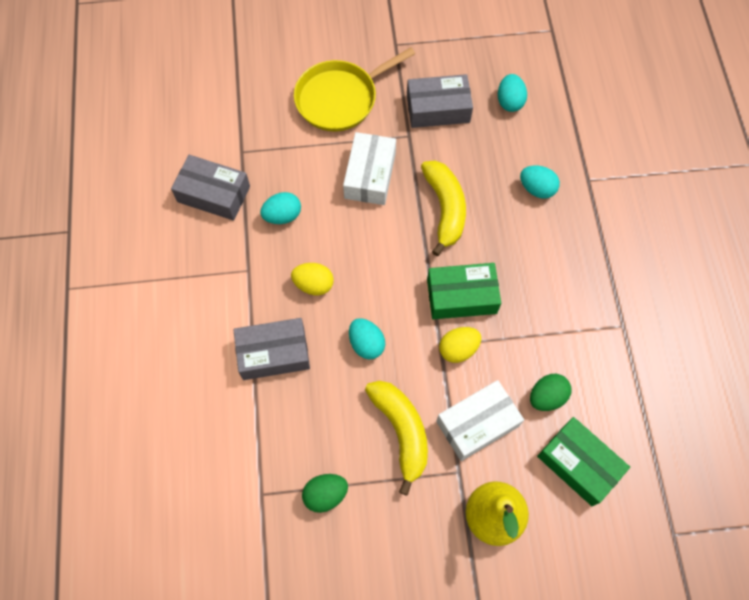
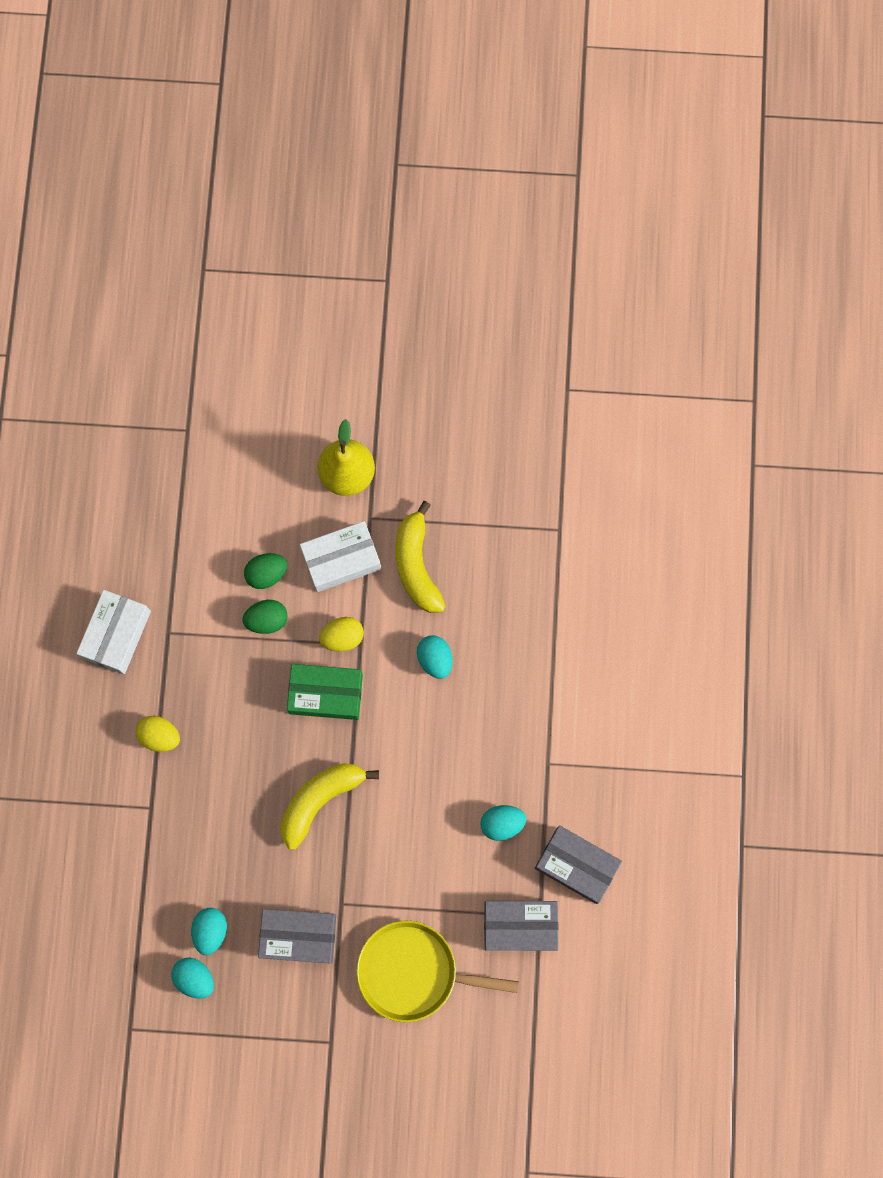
camera: 170 degrees left, 10 degrees up
grey box [233,318,310,380] -> grey box moved to [484,901,558,951]
yellow egg [291,263,334,295] -> yellow egg moved to [136,716,180,752]
yellow pan [294,47,415,132] -> yellow pan turned 150 degrees counterclockwise [356,920,519,1022]
green egg [302,474,348,513] -> green egg moved to [242,600,288,634]
white box [343,132,396,205] -> white box moved to [76,590,151,674]
yellow banana [421,161,466,256] -> yellow banana turned 45 degrees clockwise [281,763,379,850]
turquoise egg [520,165,560,199] -> turquoise egg moved to [171,957,214,999]
green box [537,417,630,506] -> none

